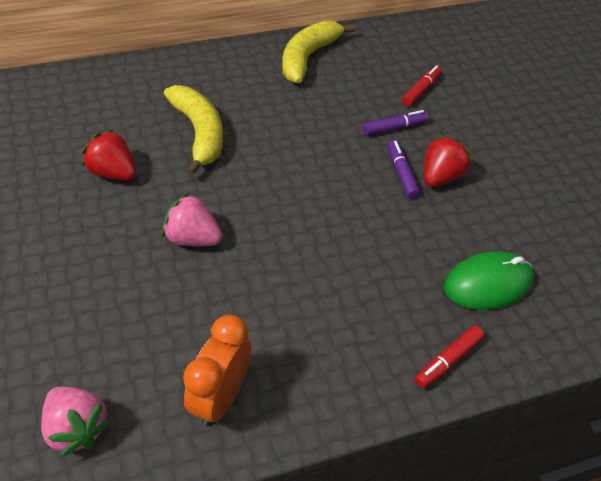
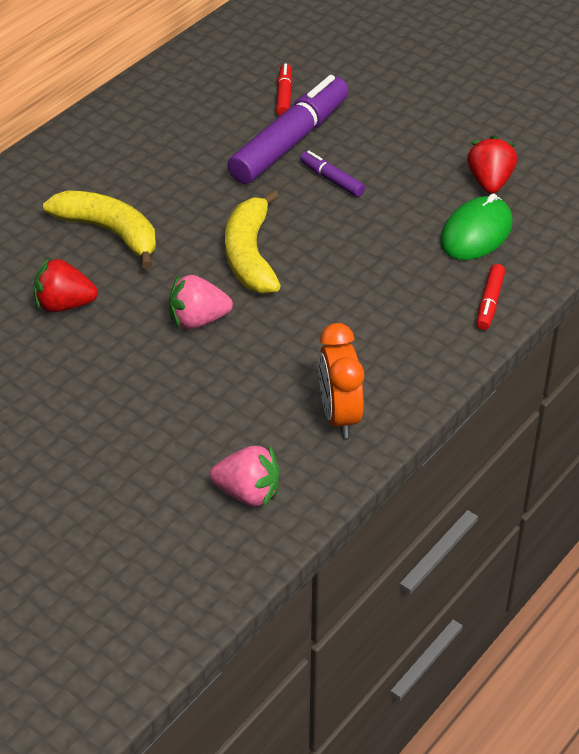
camera: 30 degrees left, 5 degrees down
yellow banana [282,20,355,83] -> yellow banana moved to [225,190,281,294]
purple marker [363,110,429,136] -> purple marker [227,75,349,184], size x2.23
red strawberry [424,135,473,187] -> red strawberry moved to [467,135,517,194]

